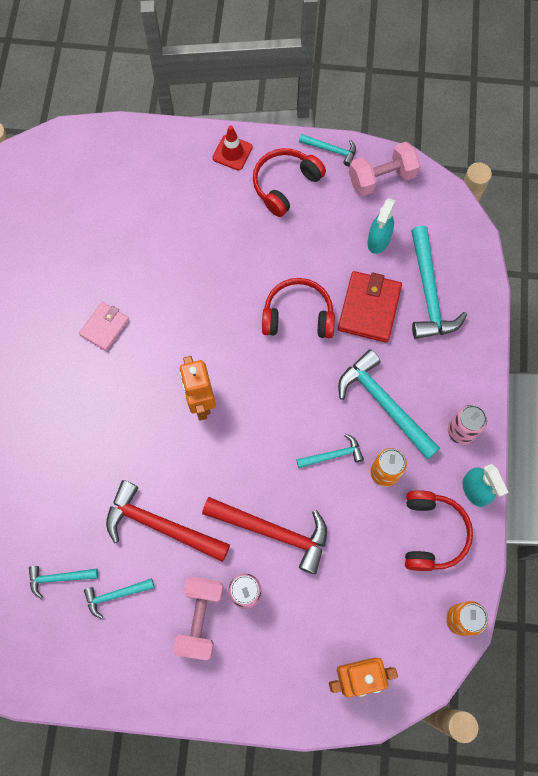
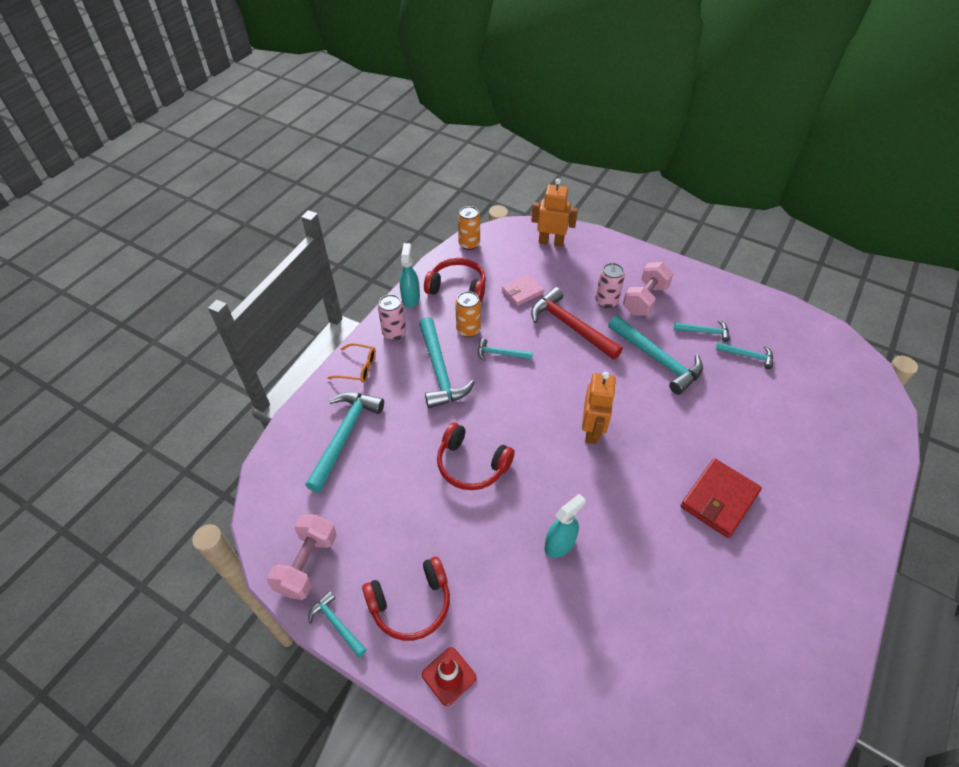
camera: 155 degrees left, 20 degrees down
pink wallet [79,302,129,351] -> pink wallet moved to [502,274,544,306]
red hammer [106,480,230,562] -> turquoise hammer [608,315,703,395]
red wallet [338,271,402,343] -> red wallet moved to [681,458,762,538]
pink dumbbell [349,142,421,196] -> pink dumbbell turned 75 degrees counterclockwise [267,514,337,600]
turquoise spray bottle [367,198,395,254] -> turquoise spray bottle moved to [545,494,585,558]
red headphones [405,490,473,571] -> red headphones turned 75 degrees clockwise [424,258,486,302]
none -> orange glasses [328,343,376,382]

